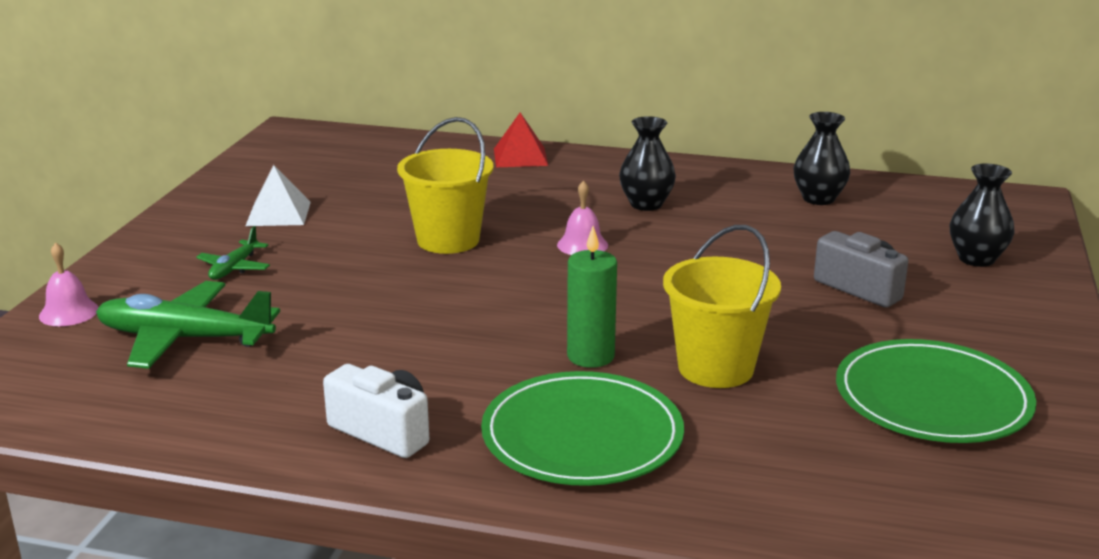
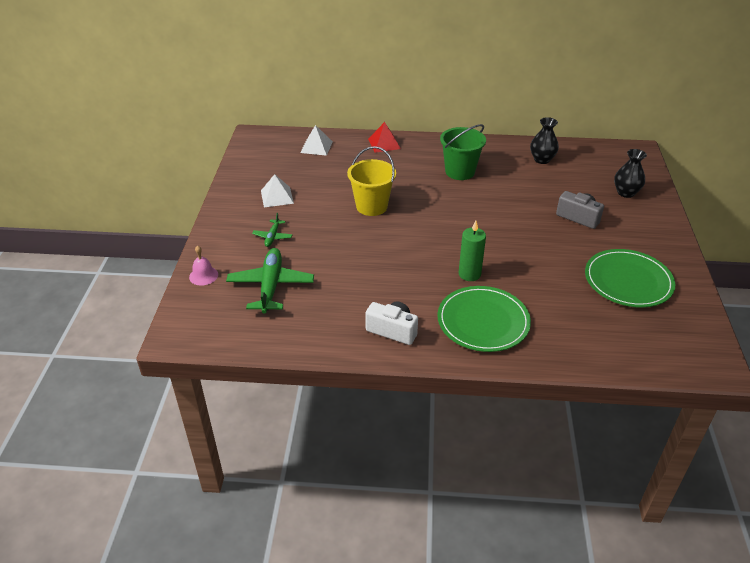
camera: 10 degrees left, 15 degrees up
green plane [96,281,280,369] -> green plane turned 90 degrees clockwise [226,248,314,313]
pink bell [557,180,608,255] -> none
black vase [619,116,676,211] -> green bucket [440,124,486,180]
yellow bucket [663,225,781,388] -> none
none -> white pyramid [300,125,333,156]

